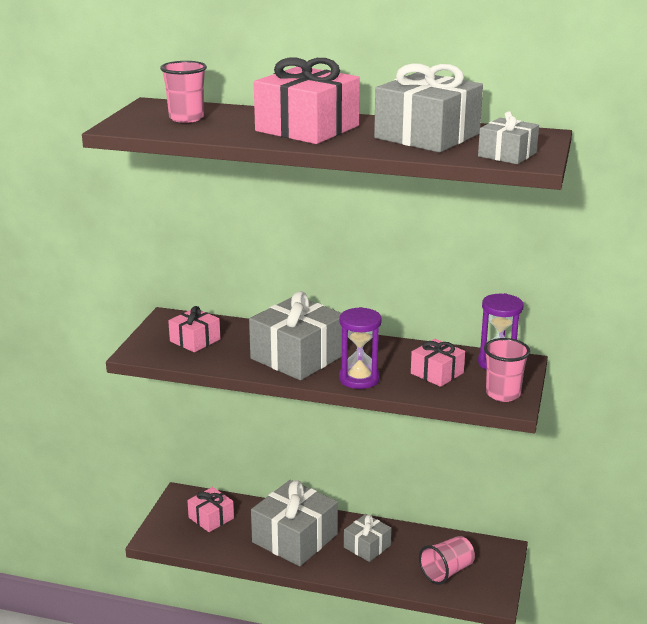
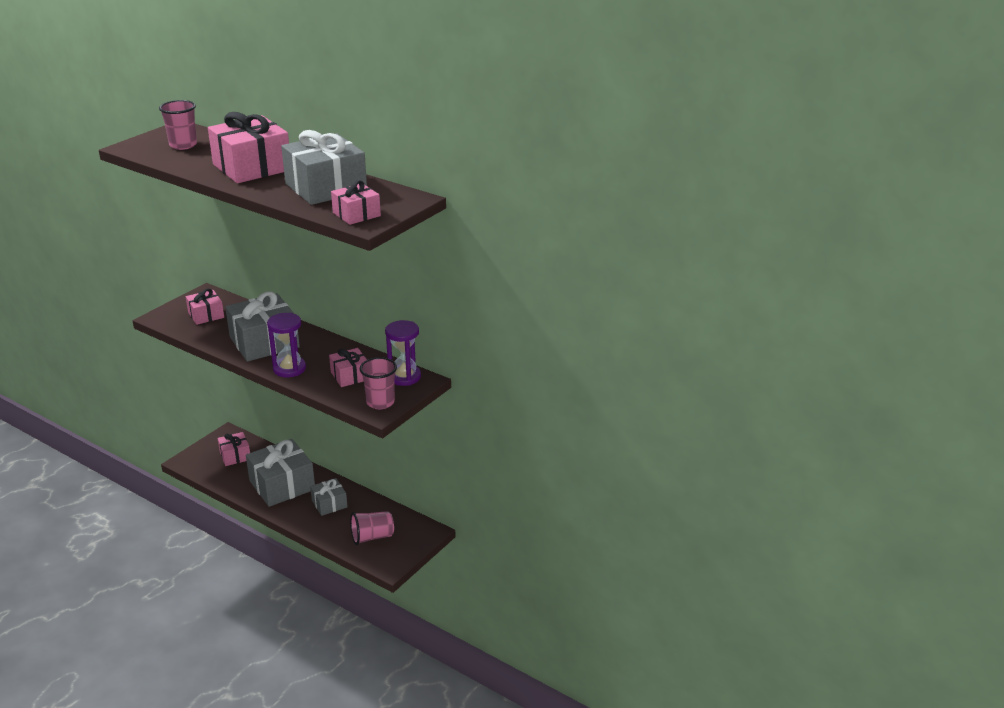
camera: 20 degrees right, 5 degrees up
grey gift [478,111,539,164] -> pink gift [331,180,381,225]

